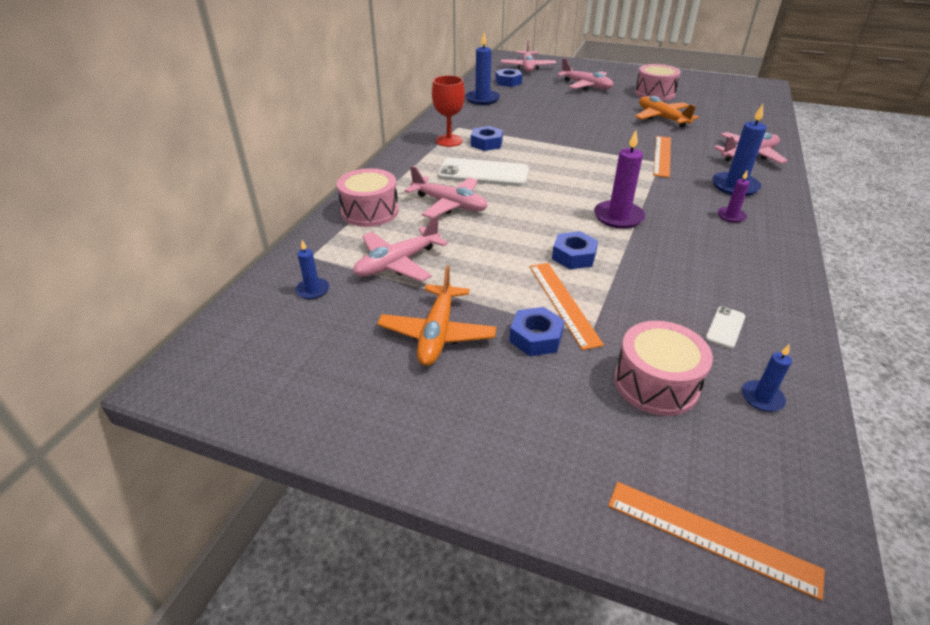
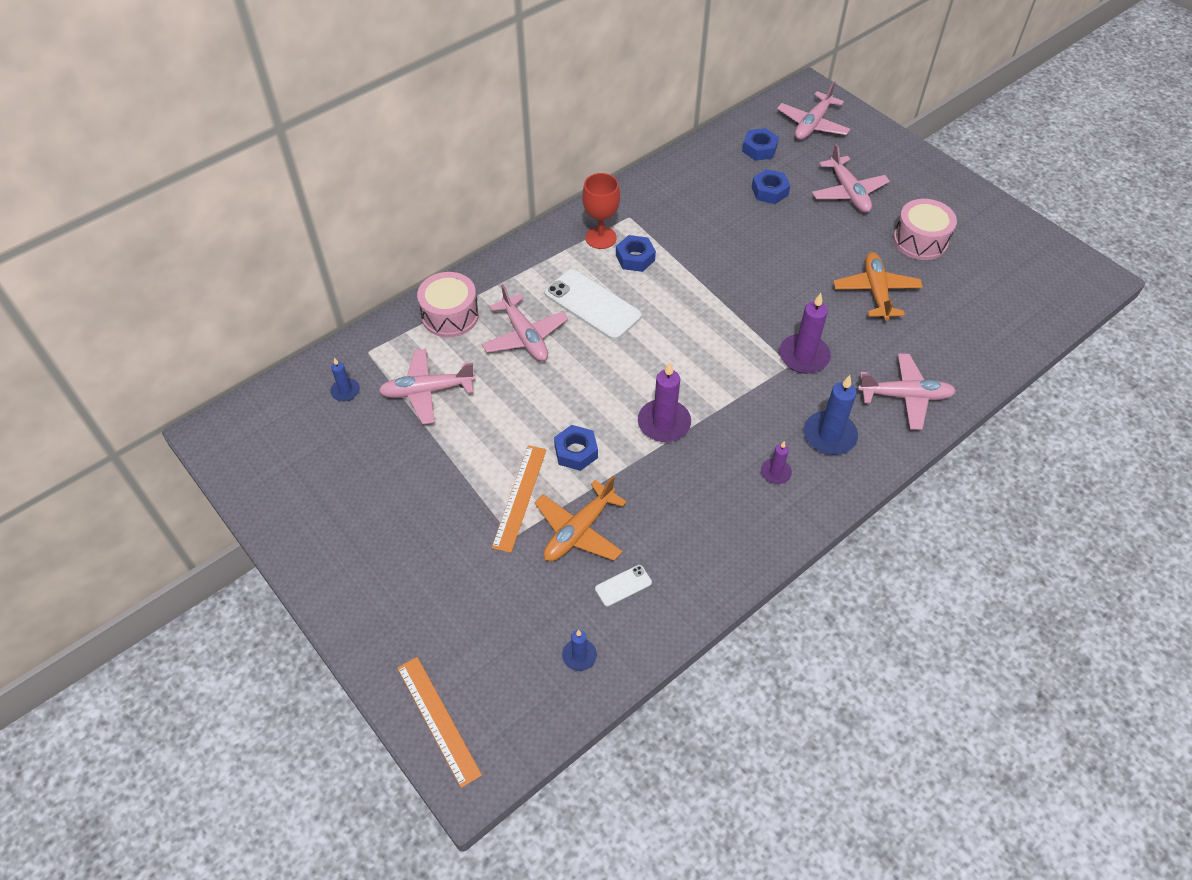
camera: 30 degrees right, 15 degrees up
orange plane [377,265,497,366] -> orange plane moved to [534,476,627,561]
blue candle [465,32,500,105] -> none
blue nut [509,307,565,356] -> blue nut moved to [752,169,790,204]
pink drum [614,321,713,416] -> none
orange ruler [653,136,671,178] -> purple candle [779,293,831,374]

